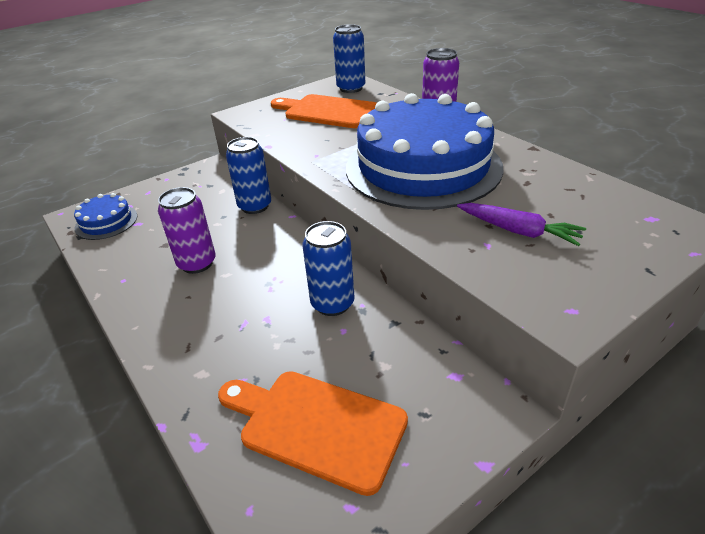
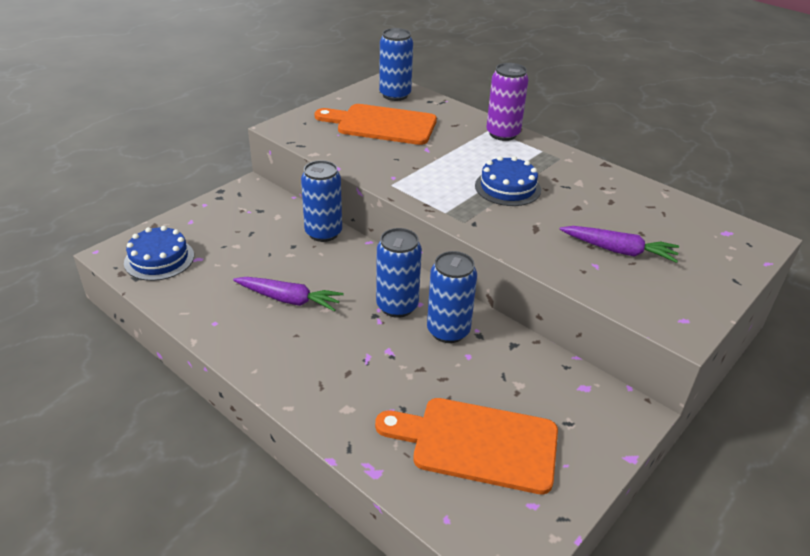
camera: 15 degrees left, 0 degrees up
purple can [158,187,216,274] -> purple carrot [233,277,344,311]
blue cake [346,93,503,210] -> blue cake [475,156,541,206], size x0.42
none -> blue can [376,228,422,318]

